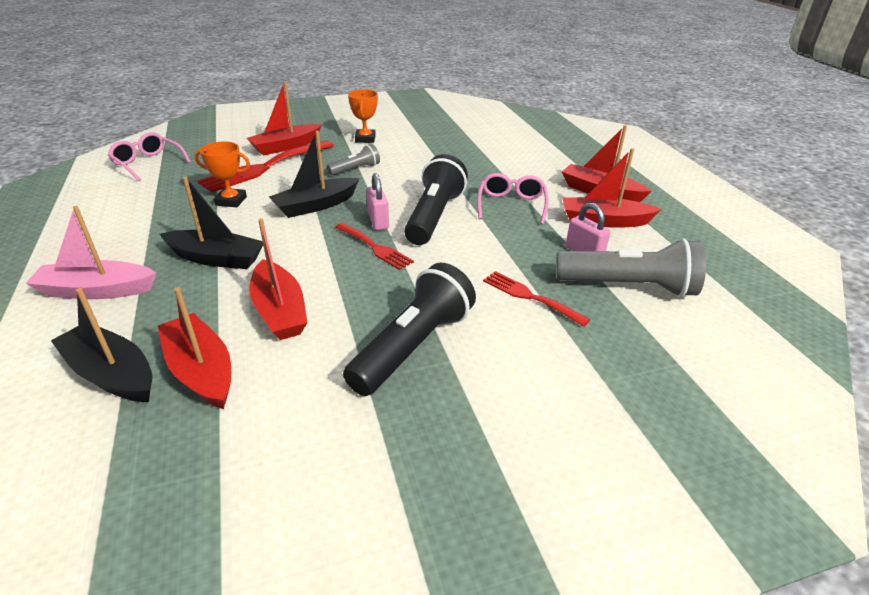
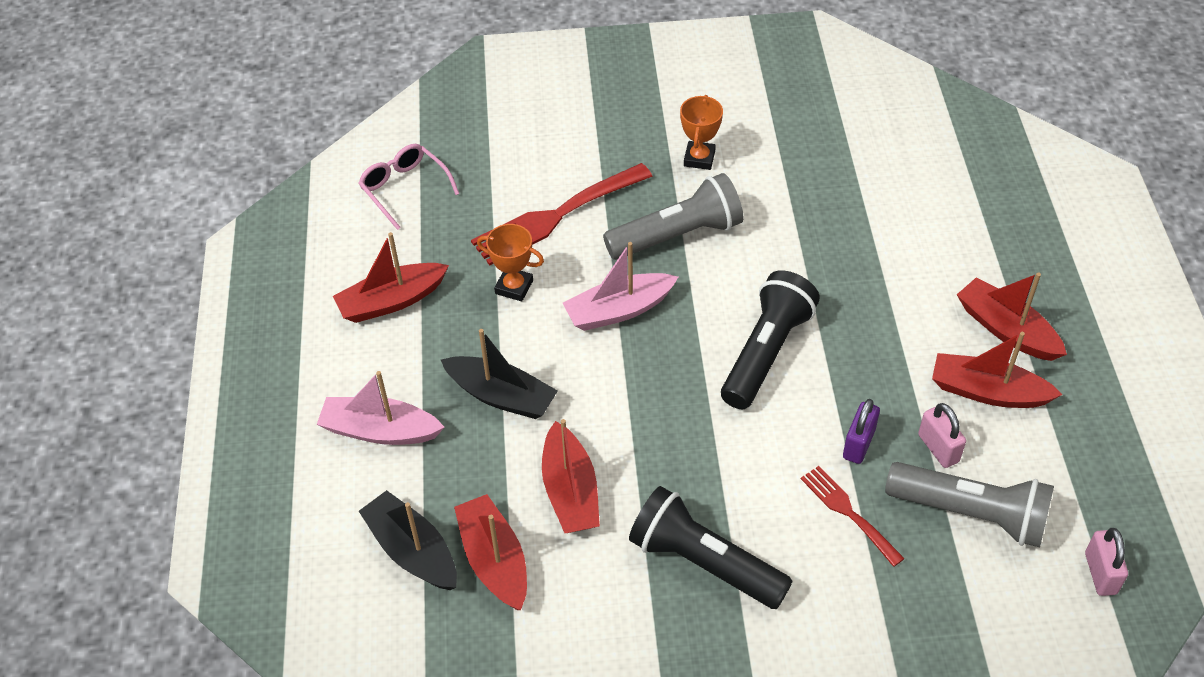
camera: 15 degrees right, 15 degrees up
red boat [247,81,322,155] -> red boat moved to [333,232,449,323]
black boat [269,131,359,218] -> pink boat [563,242,678,331]
grey flashlight [327,144,380,176] -> grey flashlight [603,173,743,260], size x1.88
red fork [335,223,414,270] -> none
black flashlight [343,263,476,396] -> black flashlight turned 105 degrees counterclockwise [629,486,793,609]
pink padlock [366,173,389,230] -> pink padlock moved to [1085,528,1128,596]
pink glasses [477,173,549,225] -> none
none -> purple padlock [843,399,880,464]

